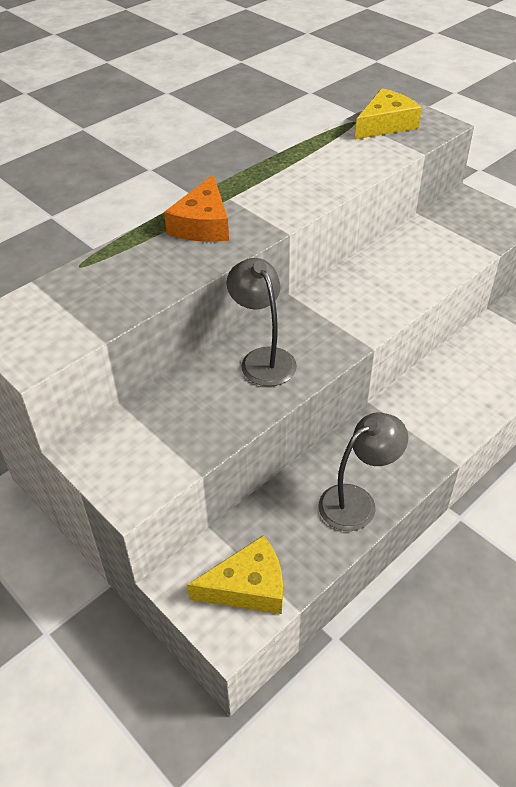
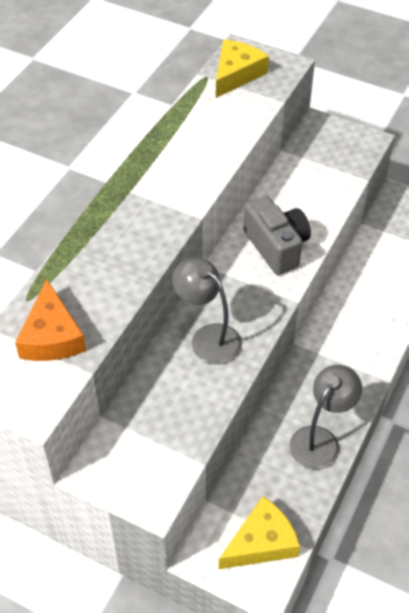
camera: 20 degrees left, 5 degrees up
orange cheese [164,175,229,242] -> orange cheese moved to [15,279,86,361]
none -> grey camera [244,196,311,275]

